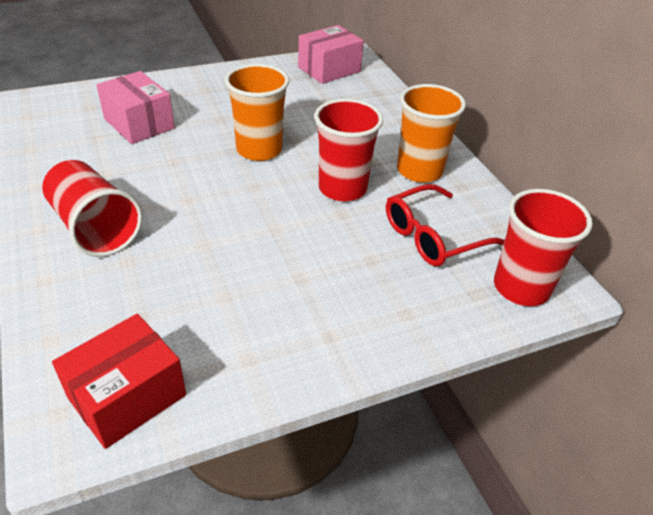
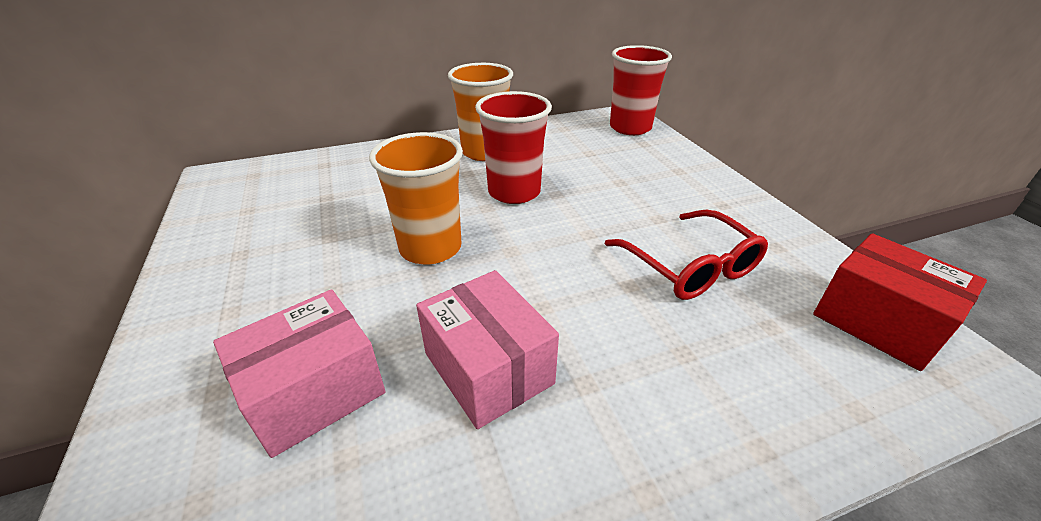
camera: 85 degrees left, 5 degrees down
red cup [42,160,142,257] -> none
pink box [298,25,364,84] -> pink box moved to [416,270,559,429]
red glasses [386,184,505,266] -> red glasses moved to [605,209,768,300]

